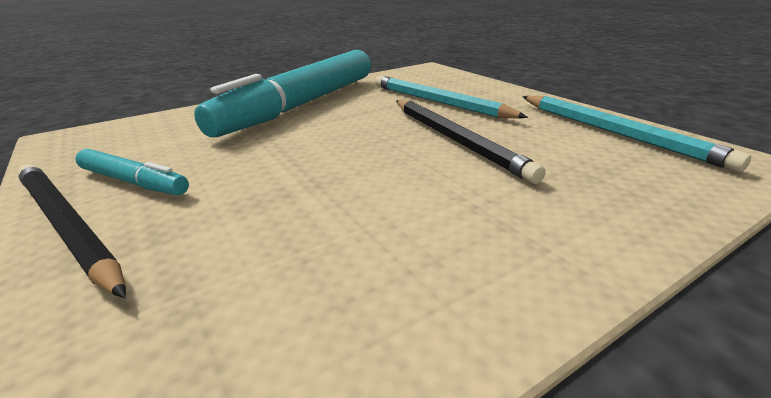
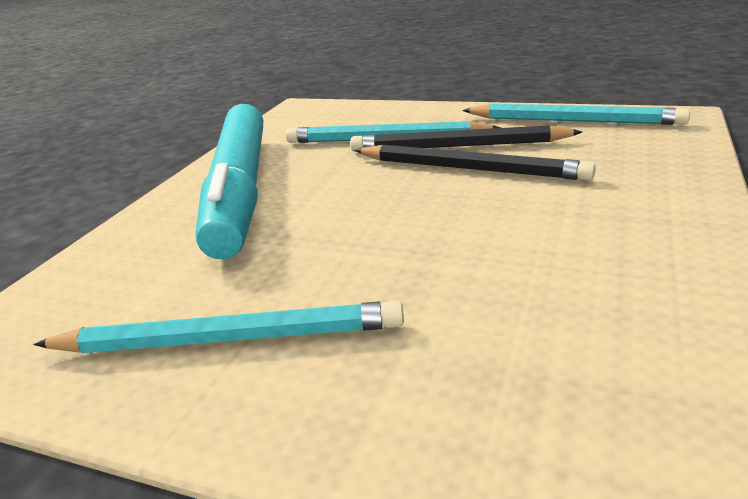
camera: 35 degrees left, 0 degrees up
black pencil [17,164,126,298] -> black pencil moved to [350,125,582,152]
turquoise marker [75,149,189,195] -> turquoise pencil [33,301,404,353]

